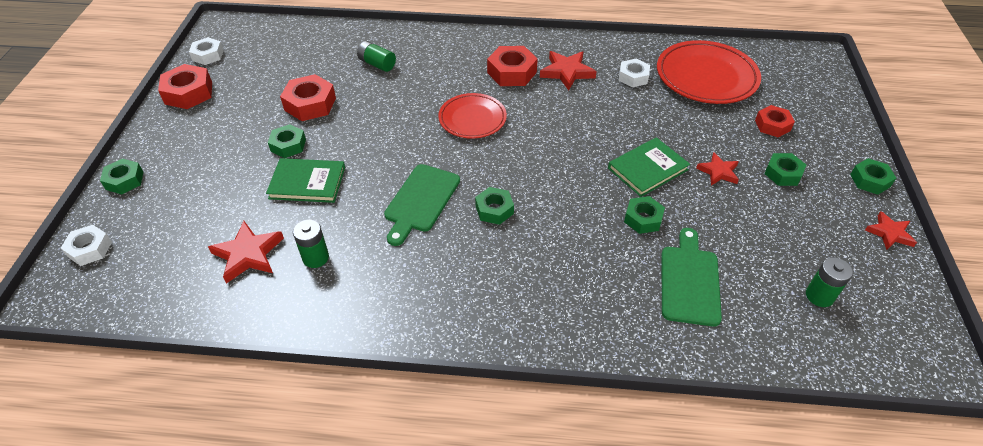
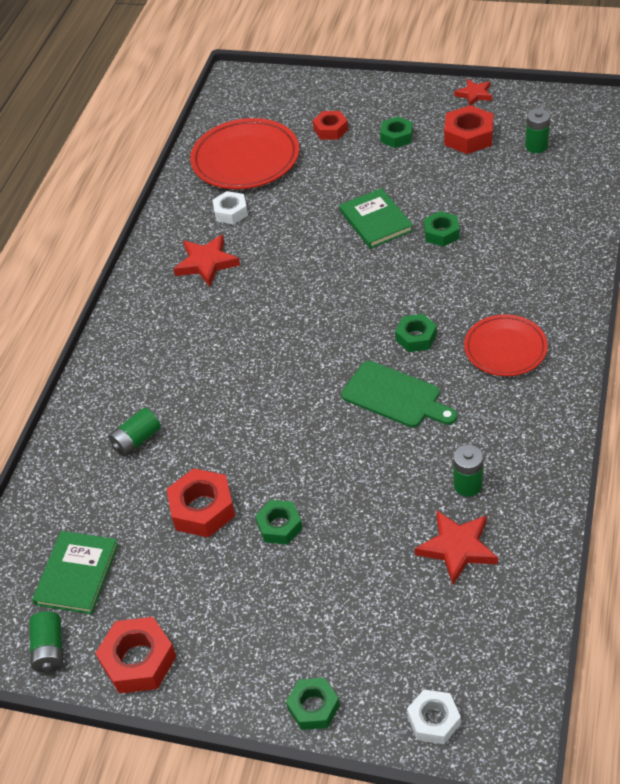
camera: 75 degrees left, 0 degrees up
white nut [189,37,224,65] -> green battery [30,611,63,673]
green book [266,158,345,203] -> green book moved to [32,531,119,615]
red plate [438,93,507,139] -> red plate moved to [464,314,548,376]
red nut [487,46,538,86] -> red nut moved to [444,105,493,154]
green cutting board [662,228,722,327] -> none
red star [696,152,739,186] -> none
green nut [850,158,896,195] -> none

